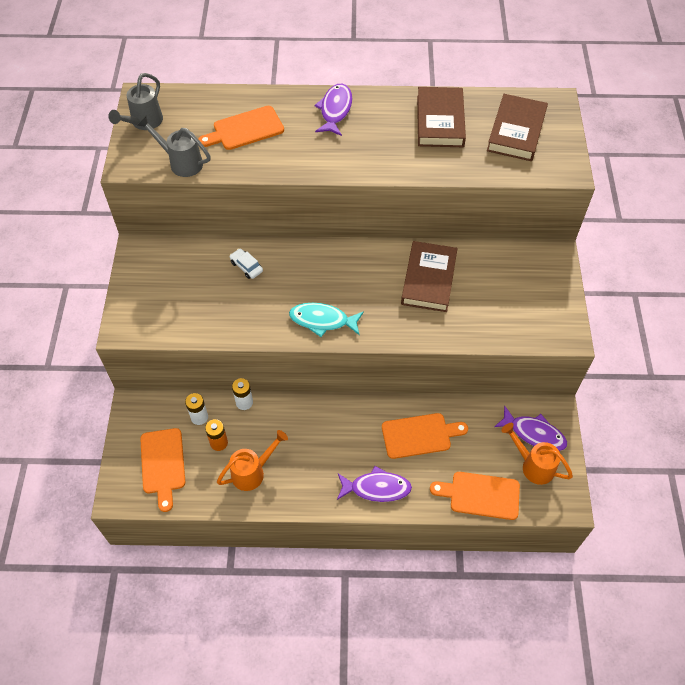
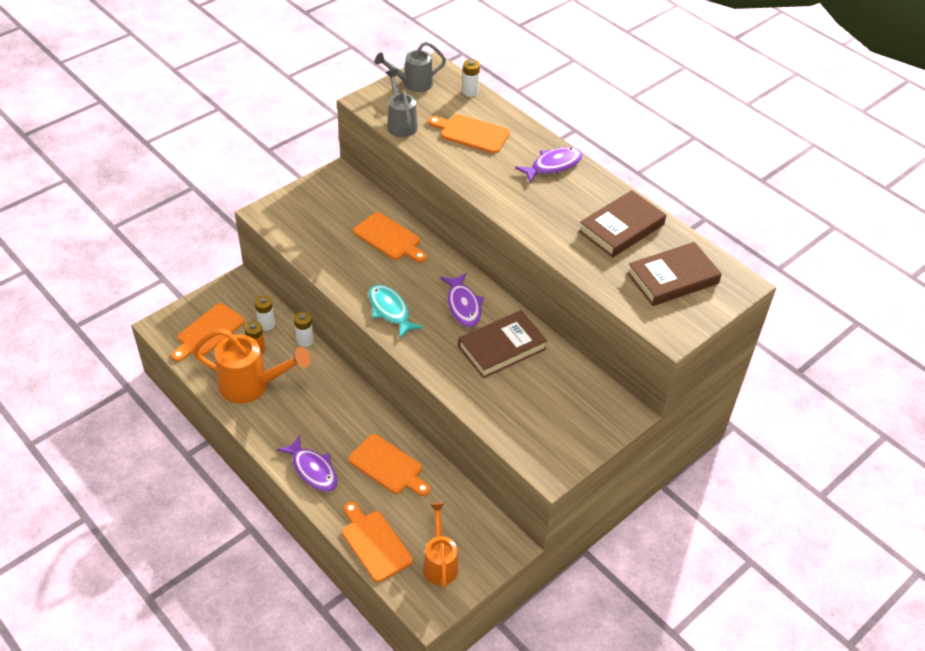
camera: 45 degrees right, 10 degrees down
orange watering can [217,430,288,491] -> orange watering can [192,328,311,404], size x1.56
white car [230,248,263,279] -> orange cutting board [353,212,427,263]
purple fish [494,406,567,451] -> purple fish moved to [440,273,484,327]
none -> white battery [462,59,480,97]

